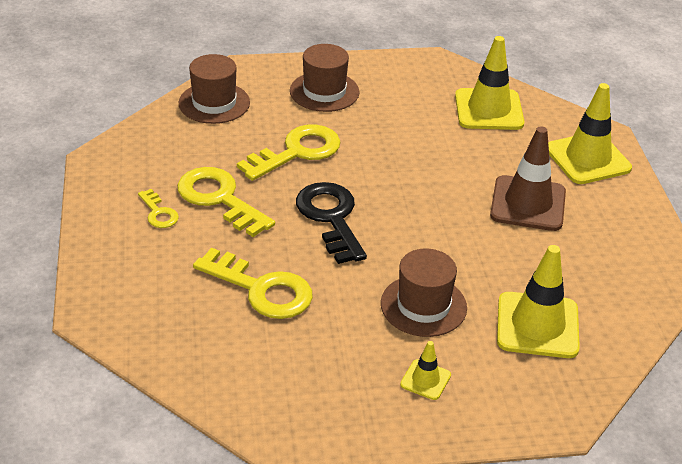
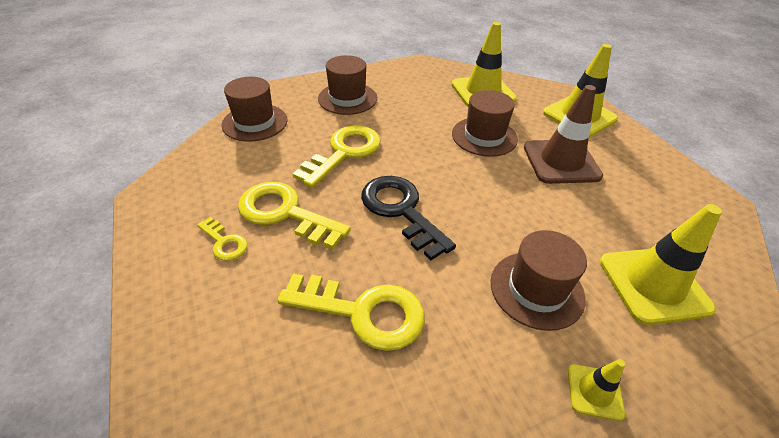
camera: 15 degrees left, 5 degrees up
none -> brown hat [452,90,518,157]

